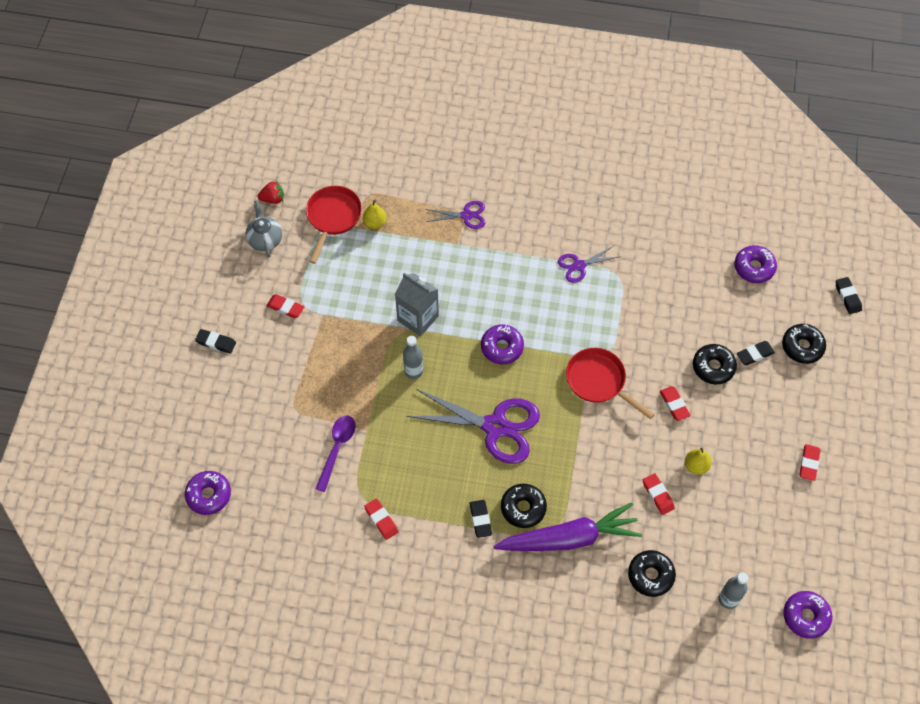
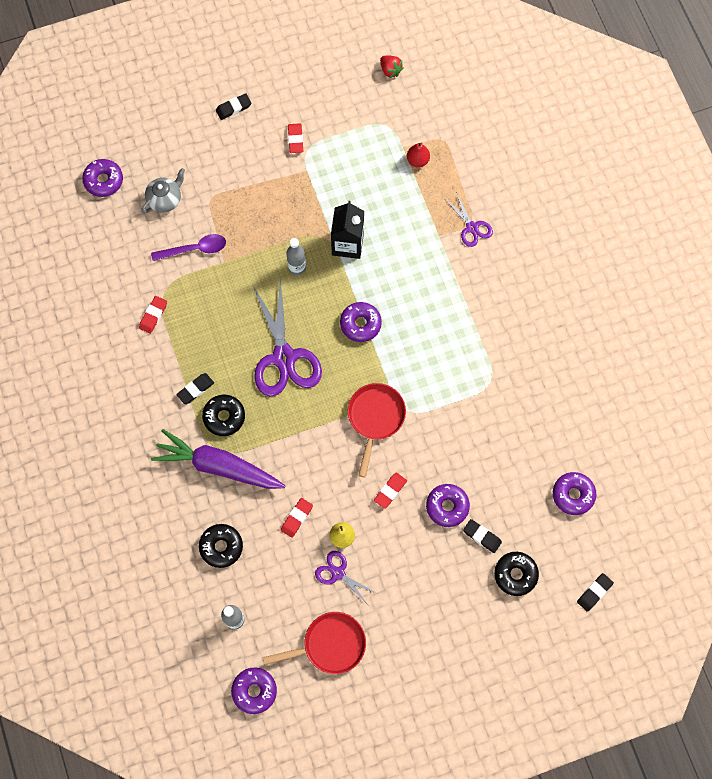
camera: 60 degrees right, 10 degrees up
black eraser [195,329,236,354] -> black eraser turned 75 degrees clockwise [216,93,251,120]
grey teapot [245,200,282,257] -> grey teapot moved to [141,168,185,213]
red pan [306,186,362,264] -> red pan moved to [263,612,366,674]
yellow pear [363,200,387,229] -> red pear [407,142,430,167]
grey carton [395,273,439,337] -> black carton [331,201,364,259]
purple carrot [493,503,642,551] -> purple carrot turned 150 degrees clockwise [151,429,286,489]
purple scissors [558,246,621,283] -> purple scissors moved to [315,551,378,606]
black donut [693,344,737,384] -> purple donut [426,484,470,527]
red eraser [799,444,820,481] -> none

